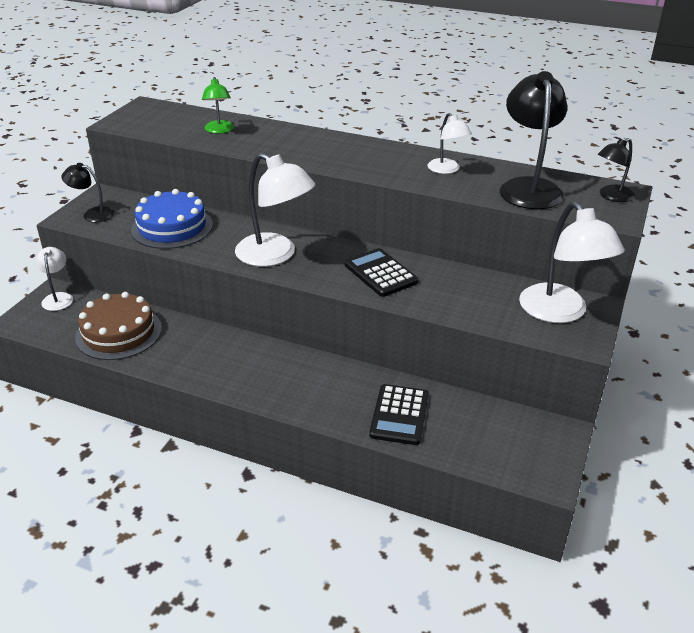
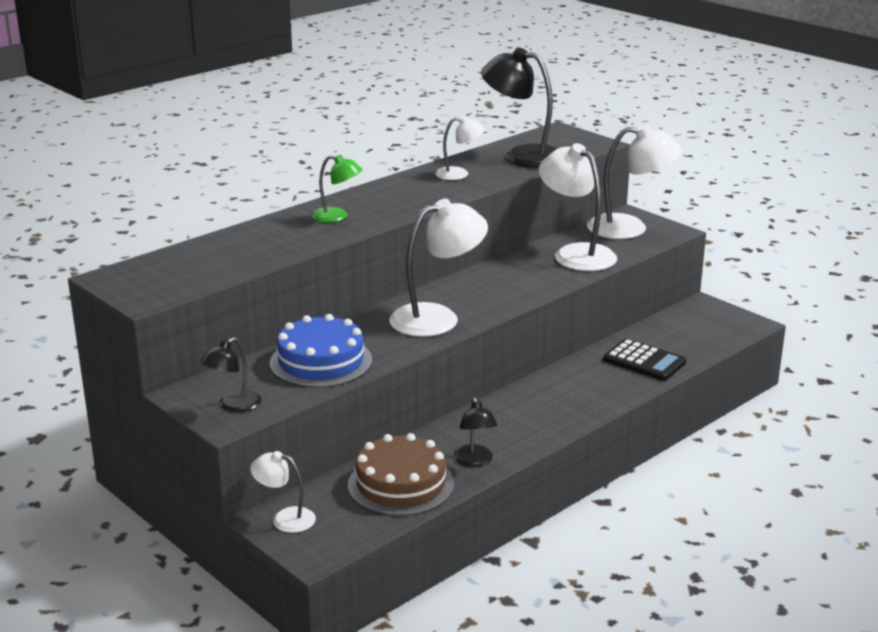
camera: 65 degrees left, 10 degrees down
green lamp [202,77,234,134] -> green lamp moved to [312,155,362,223]
black calculator [345,248,419,297] -> none
black lamp [598,138,635,202] -> black lamp moved to [454,397,497,467]
none -> white lamp [539,143,617,271]

